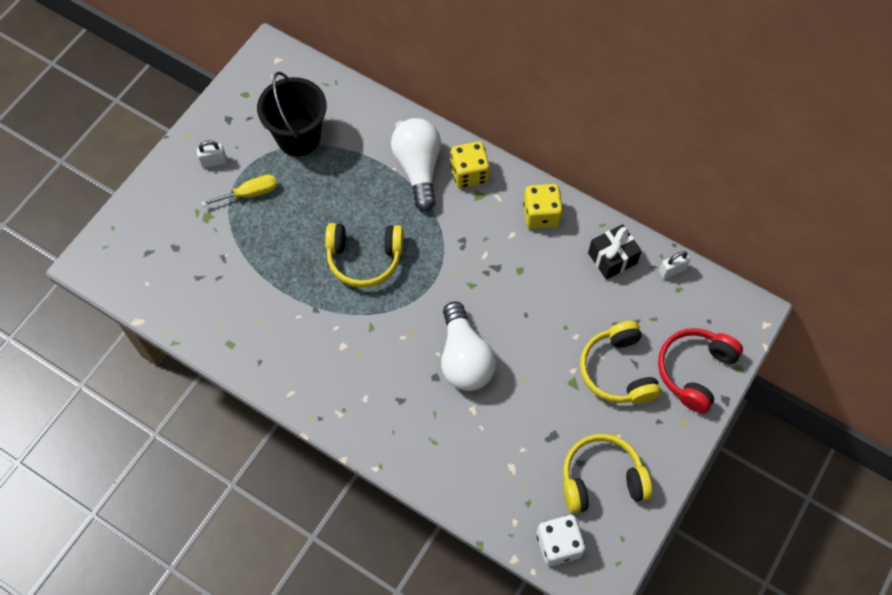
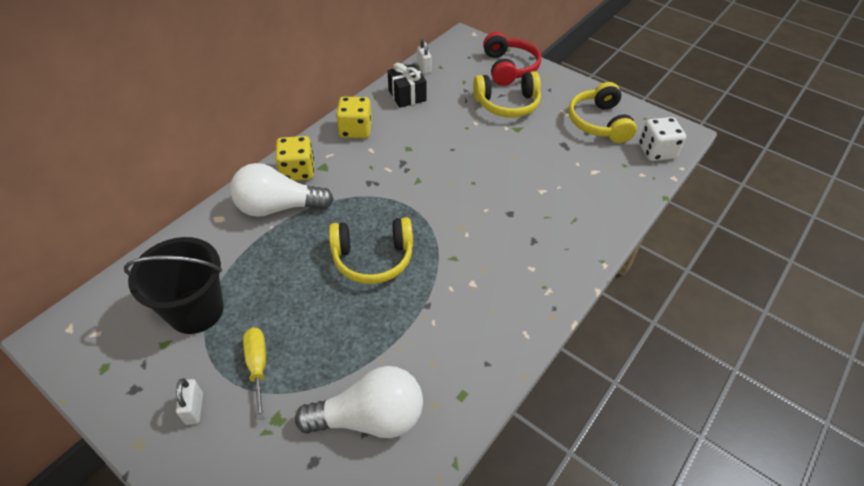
camera: 85 degrees left, 15 degrees down
yellow headphones [325,223,404,288] -> yellow headphones turned 75 degrees clockwise [329,217,413,284]
white light bulb [441,302,496,391] -> white light bulb moved to [295,366,423,438]
red headphones [658,328,743,413] -> red headphones turned 135 degrees counterclockwise [483,32,541,86]

